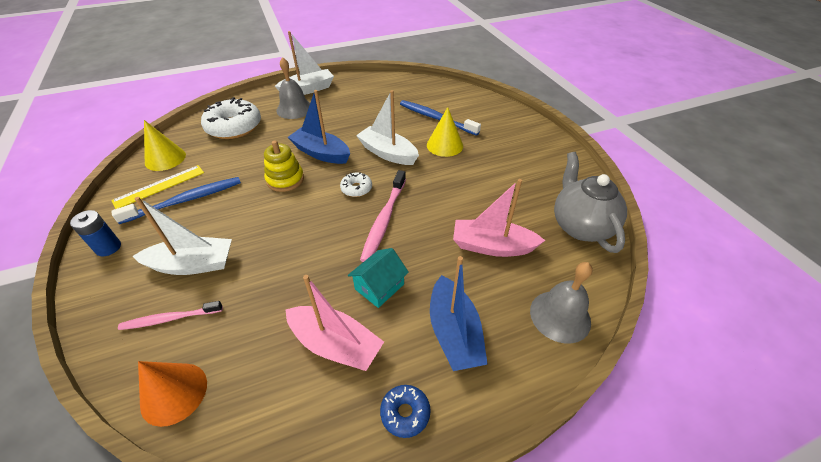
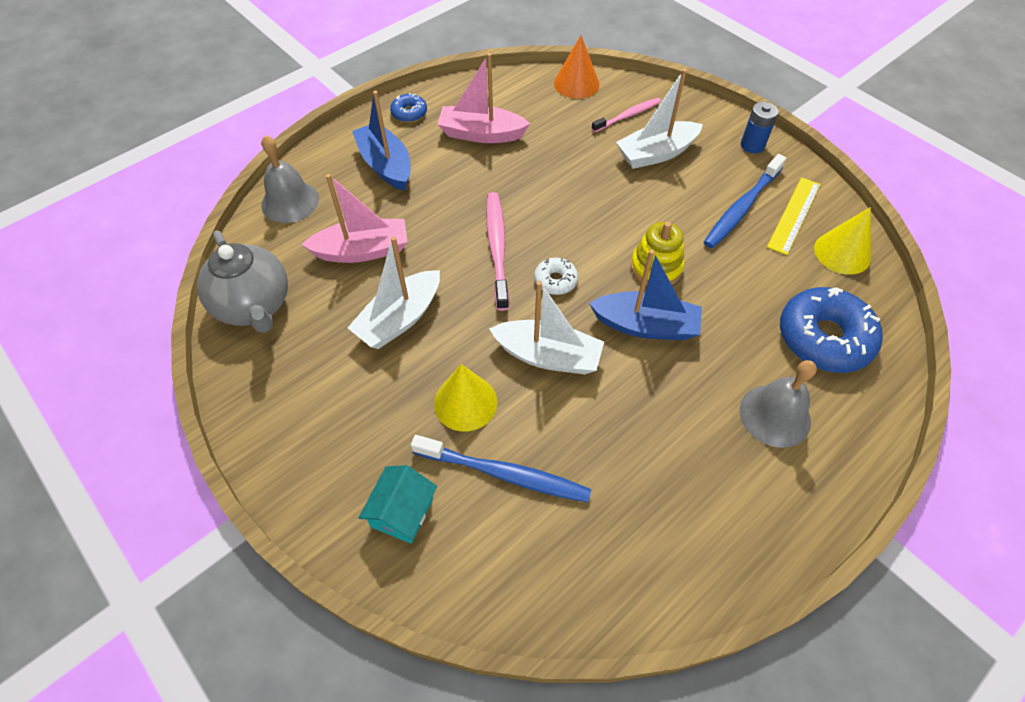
camera: 160 degrees right, 10 degrees up
white donut [201,97,261,139] -> blue donut [780,287,883,373]
white boat [275,31,334,95] -> white boat moved to [348,236,440,349]
turquoise house [348,248,409,308] -> turquoise house moved to [359,465,437,544]

